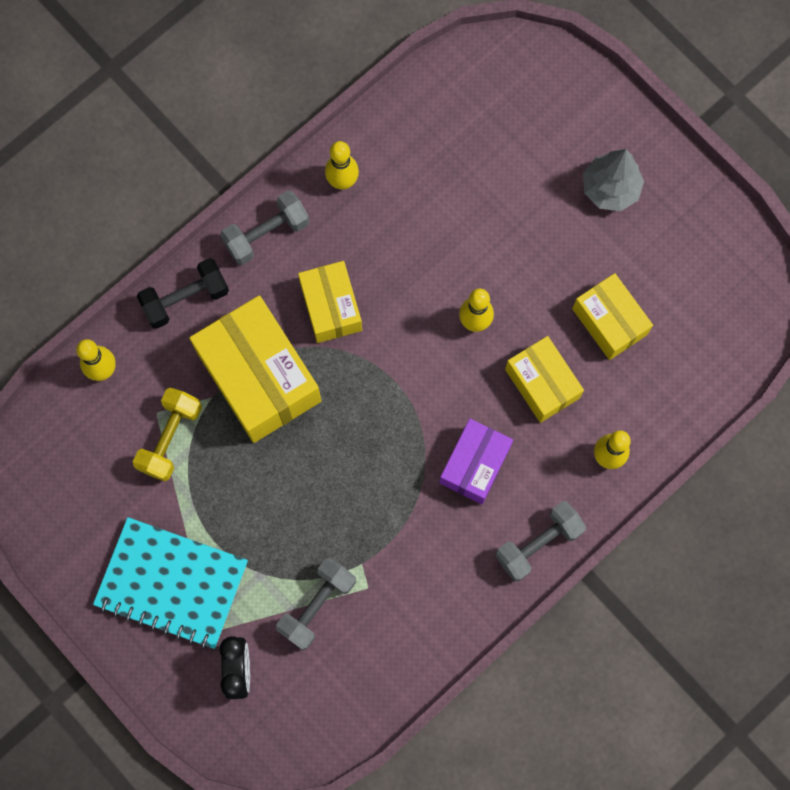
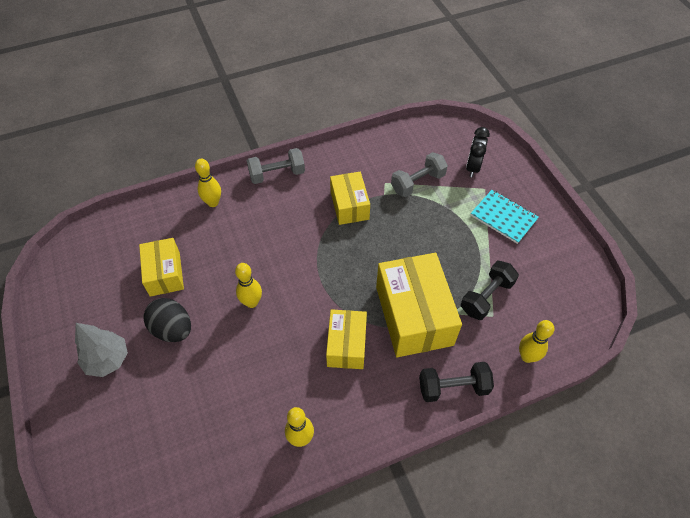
camera: 160 degrees left, 20 degrees down
turquoise notebook [93,517,248,649] -> turquoise notebook [471,190,539,244], size x0.66
yellow dumbbell [133,388,202,481] -> black dumbbell [461,261,519,320]
grey dumbbell [220,191,309,265] -> none
purple box [439,419,513,504] -> none
yellow box [505,336,584,423] -> yellow box moved to [330,172,370,225]
none -> black egg [143,298,191,342]

